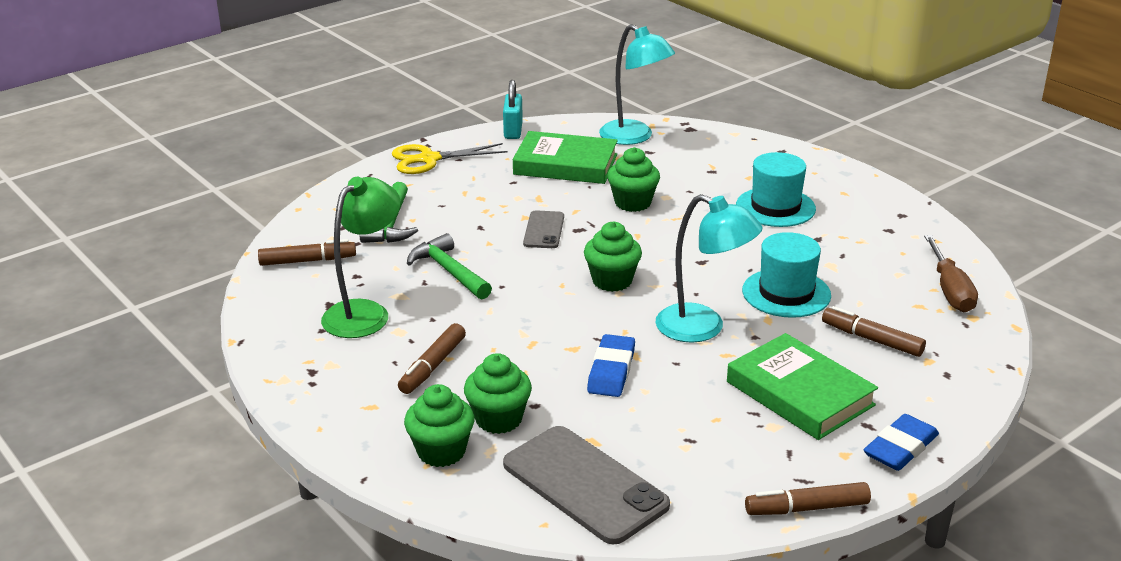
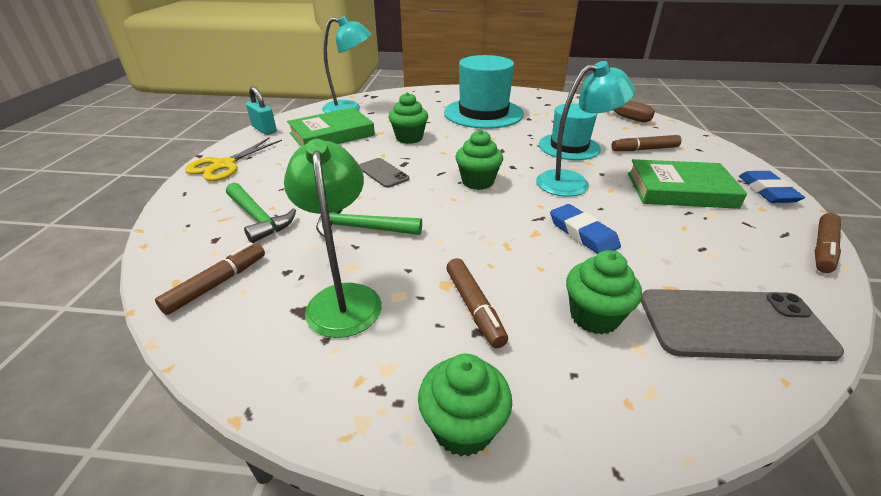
camera: 45 degrees left, 5 degrees up
green cupcake [404,384,474,467] -> green cupcake moved to [418,354,512,457]
turquoise hat [736,152,816,227] -> turquoise hat [444,55,524,129], size x1.53

